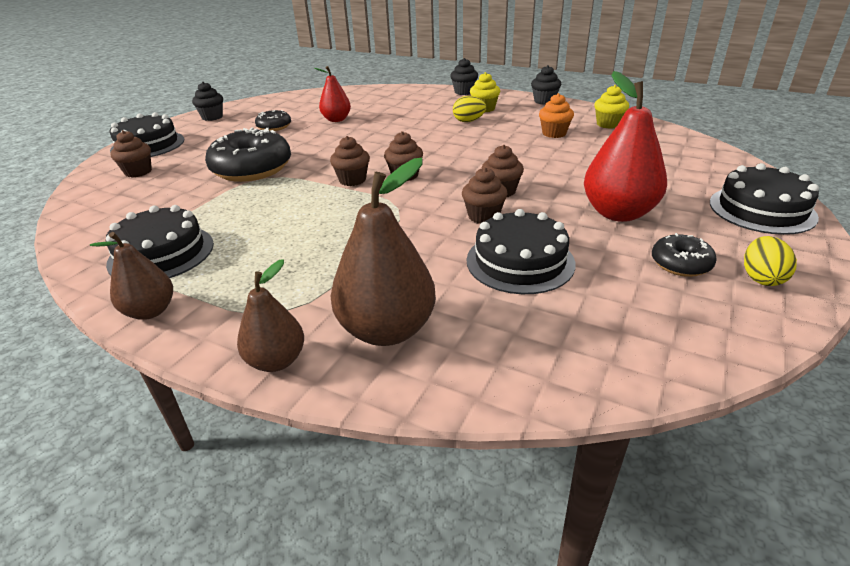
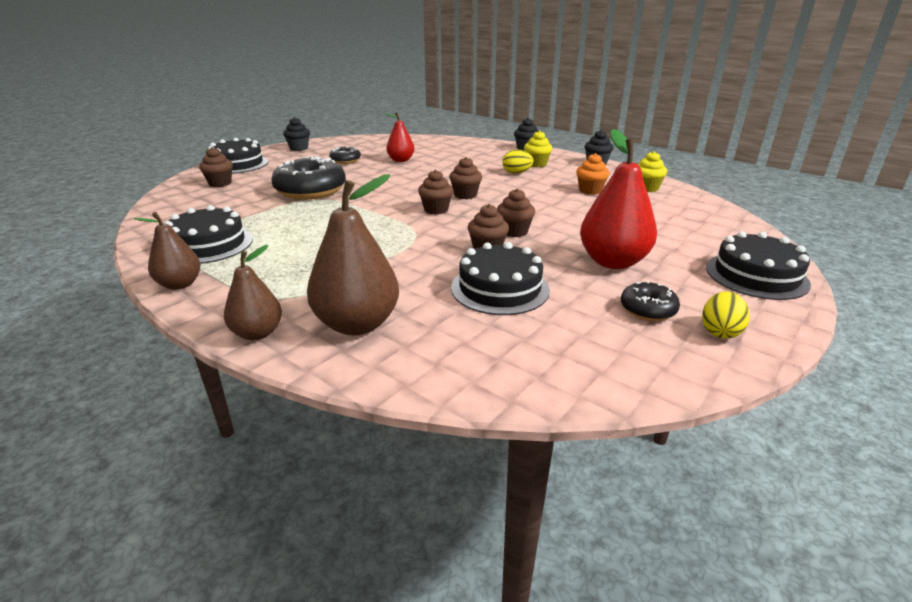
camera: 10 degrees right, 5 degrees down
brown cupcake [330,136,370,186] -> brown cupcake moved to [449,157,482,199]

